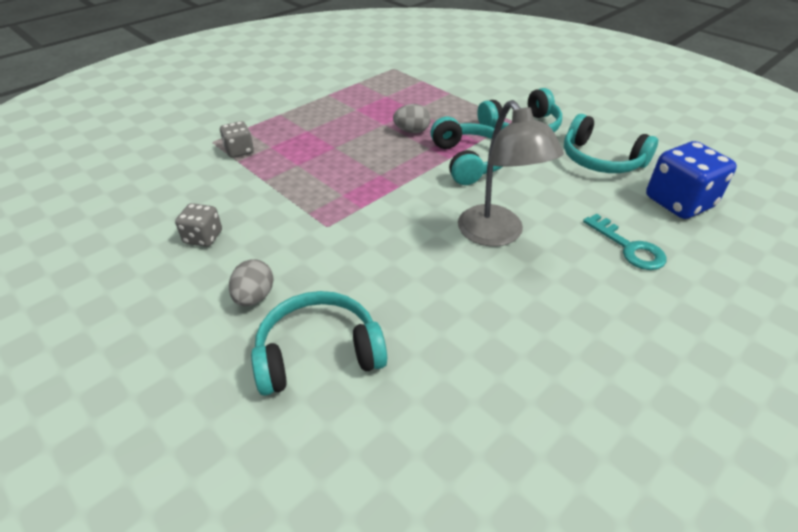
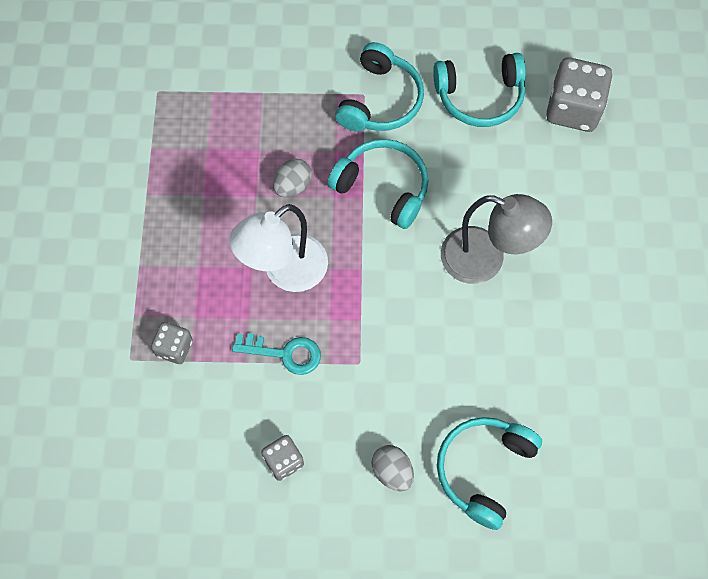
camera: 45 degrees left, 25 degrees up
turquoise key [583,213,667,270] -> turquoise key moved to [232,333,321,375]
blue dice [646,141,737,219] -> grey dice [546,58,612,132]
none -> white lamp [229,204,328,292]

